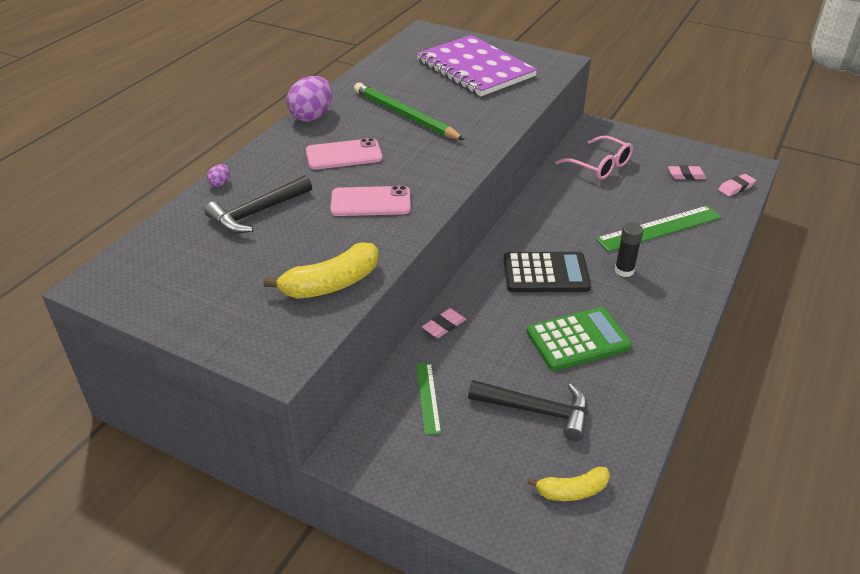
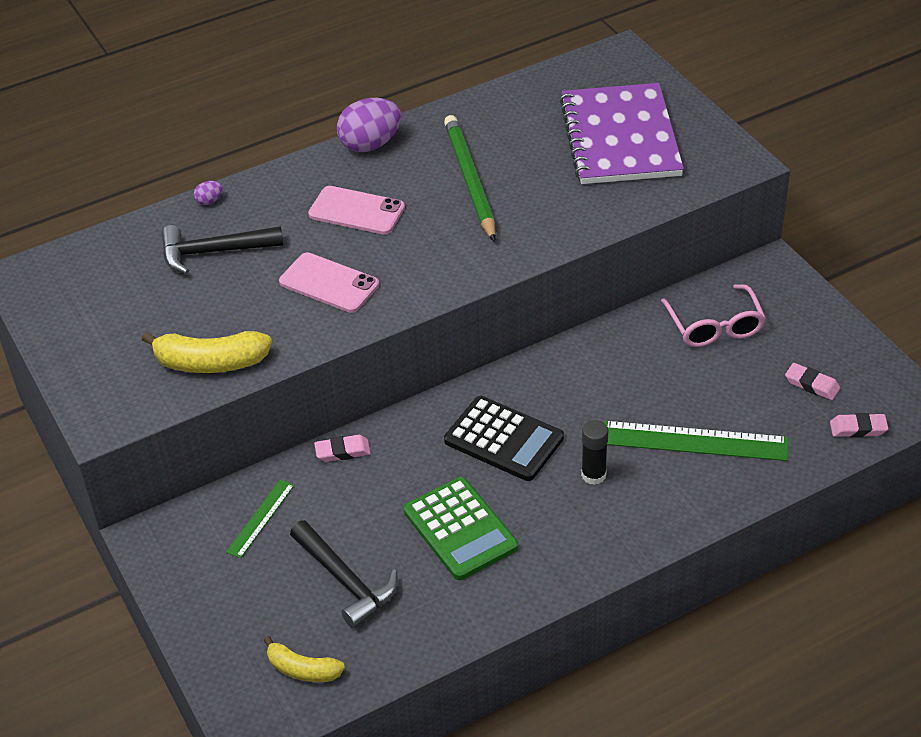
camera: 35 degrees right, 5 degrees up
green calculator [527,307,632,371] -> green calculator turned 45 degrees clockwise [404,477,518,580]

